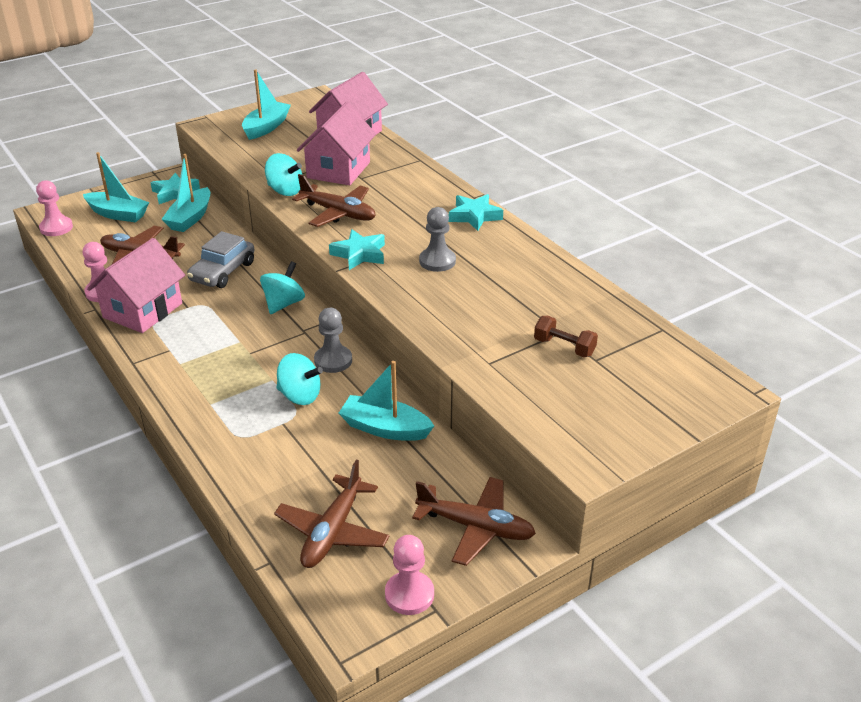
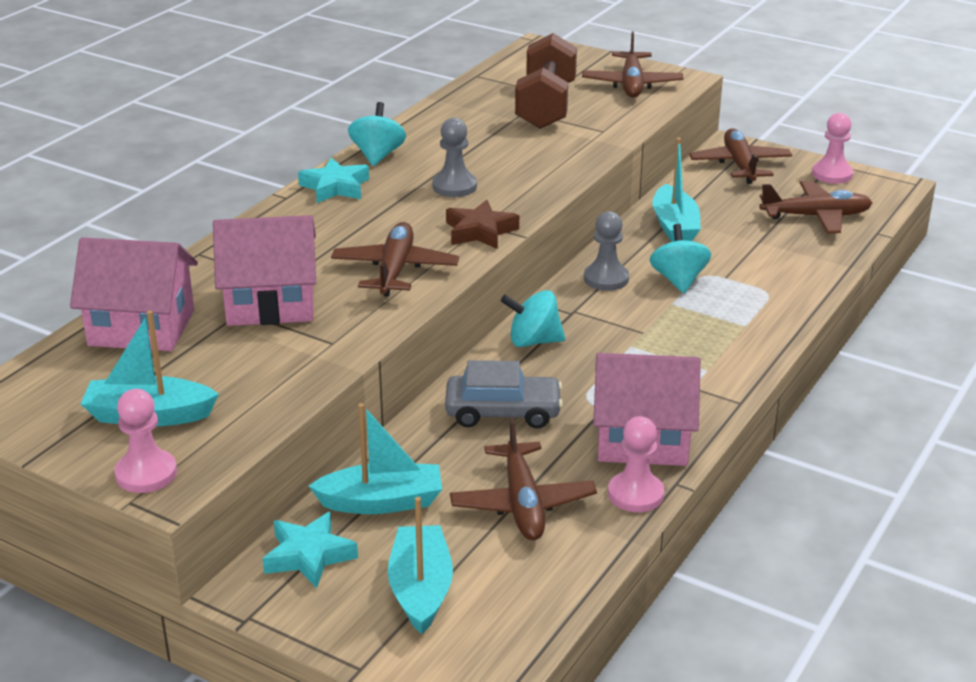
camera: 115 degrees left, 5 degrees down
pink pawn [36,180,73,236] -> pink pawn moved to [114,389,177,493]
turquoise spinning top [265,153,302,196] -> turquoise spinning top moved to [348,102,406,166]
turquoise star [329,229,385,270] -> brown star [446,200,519,249]
brown dumbbell [534,316,598,357] -> brown dumbbell [515,33,577,129], size x2.05
none -> brown plane [582,31,683,98]

